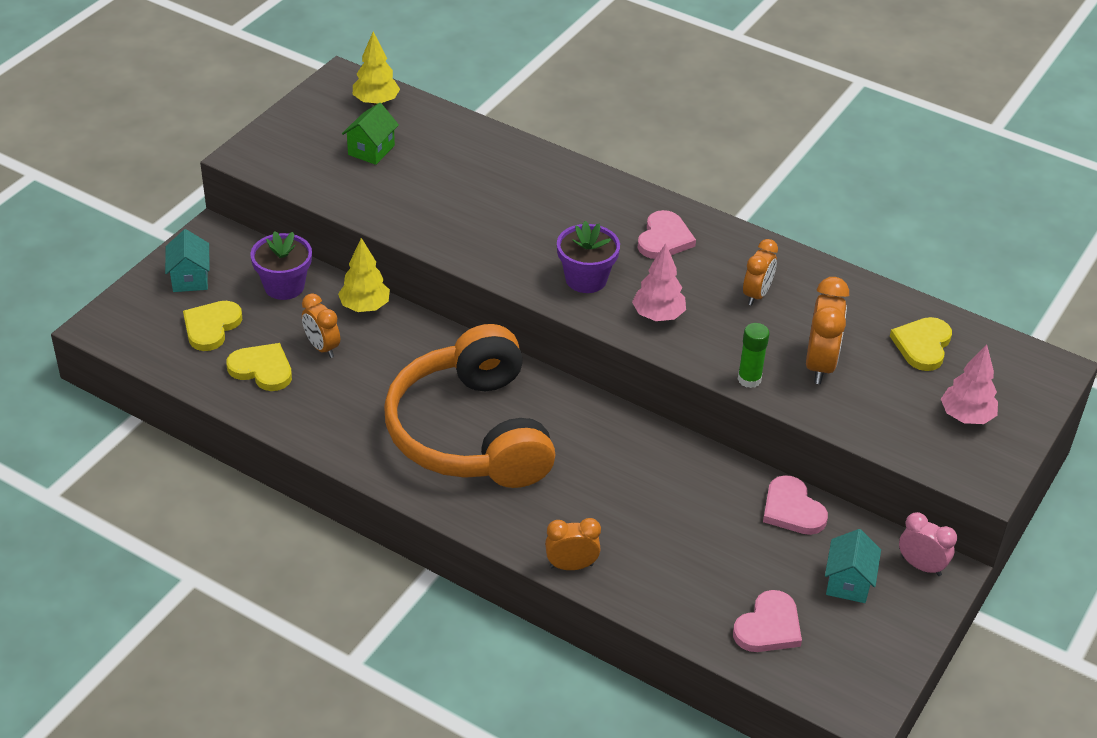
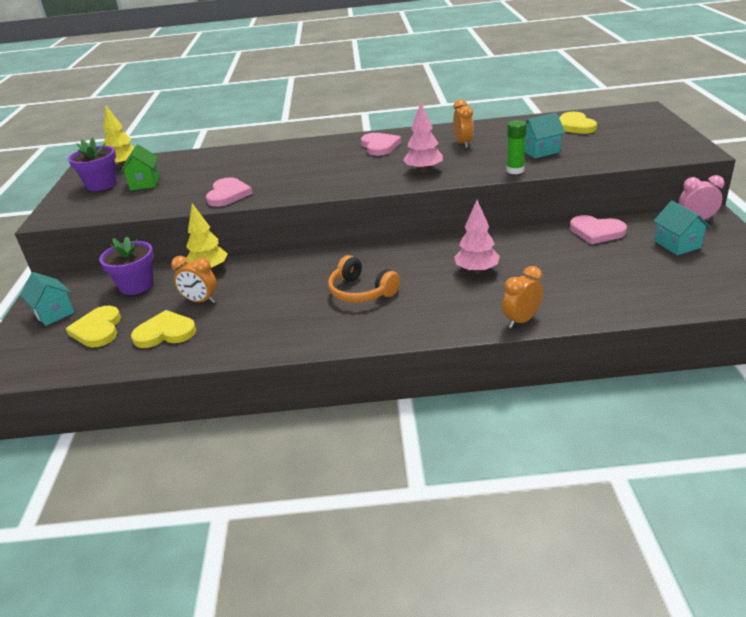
camera: 30 degrees left, 10 degrees down
orange headphones [384,324,555,488] -> orange headphones [328,255,400,303], size x0.46
purple flower pot [557,221,620,293] -> purple flower pot moved to [68,137,117,191]
pink heart [733,590,802,652] -> pink heart moved to [206,177,253,207]
orange clock [806,277,849,384] -> turquoise house [525,113,565,158]
pink tree [941,344,998,424] -> pink tree moved to [454,200,500,274]

